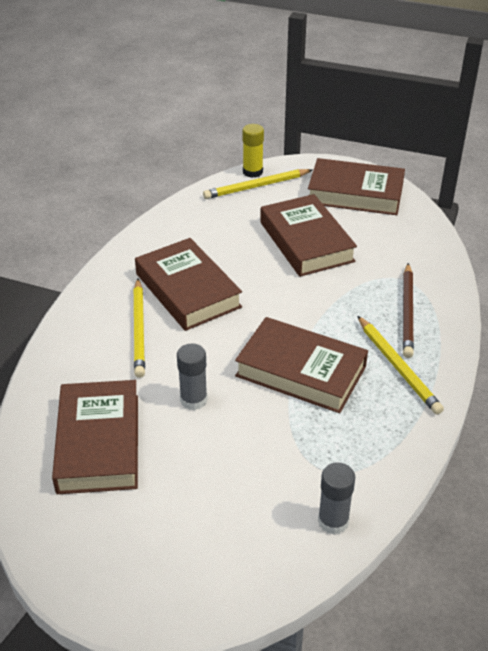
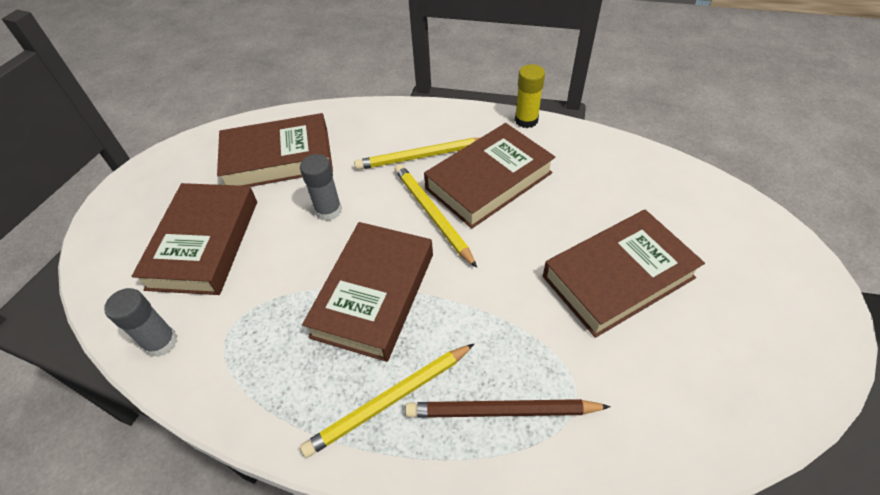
camera: 85 degrees right, 10 degrees up
yellow pencil [203,169,312,199] -> yellow pencil moved to [395,164,477,268]
yellow glue stick [243,124,264,178] -> yellow glue stick moved to [515,64,545,128]
brown book [308,158,405,215] -> brown book moved to [132,183,257,295]

